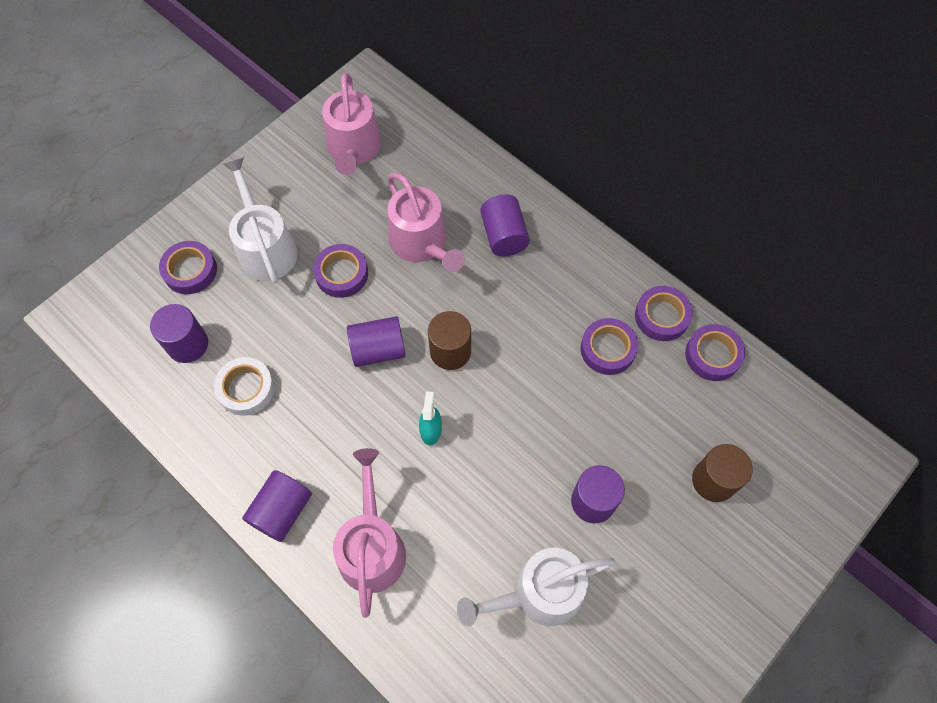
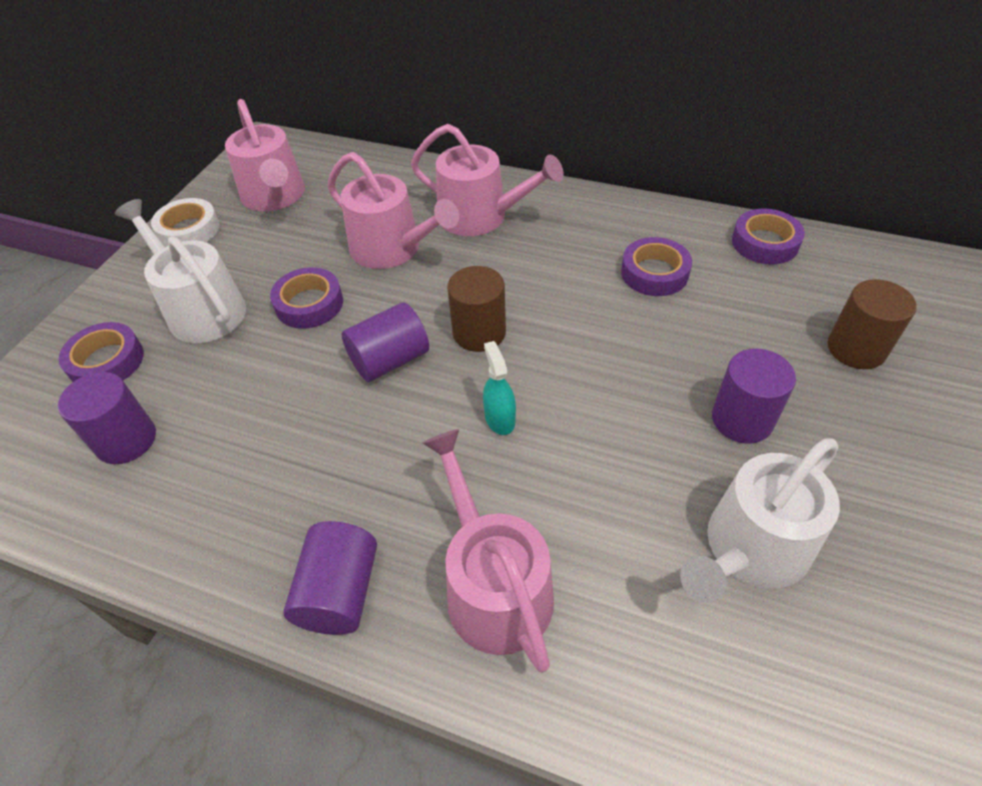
camera: 20 degrees left, 15 degrees down
white tape [214,357,275,416] -> white tape moved to [151,198,220,247]
purple cylinder [480,194,530,256] -> pink watering can [411,124,564,236]
purple tape [635,286,693,341] -> none

